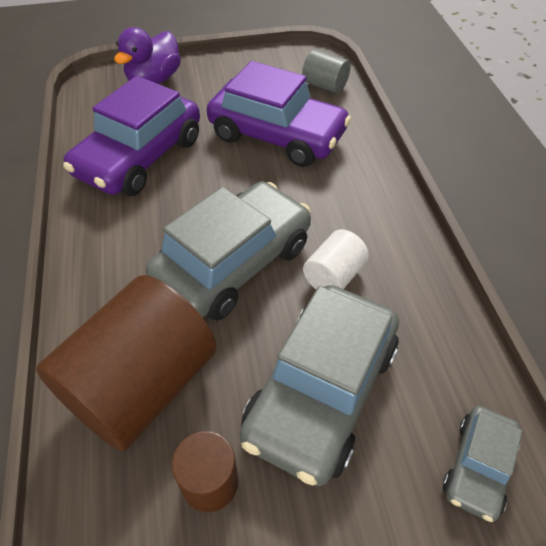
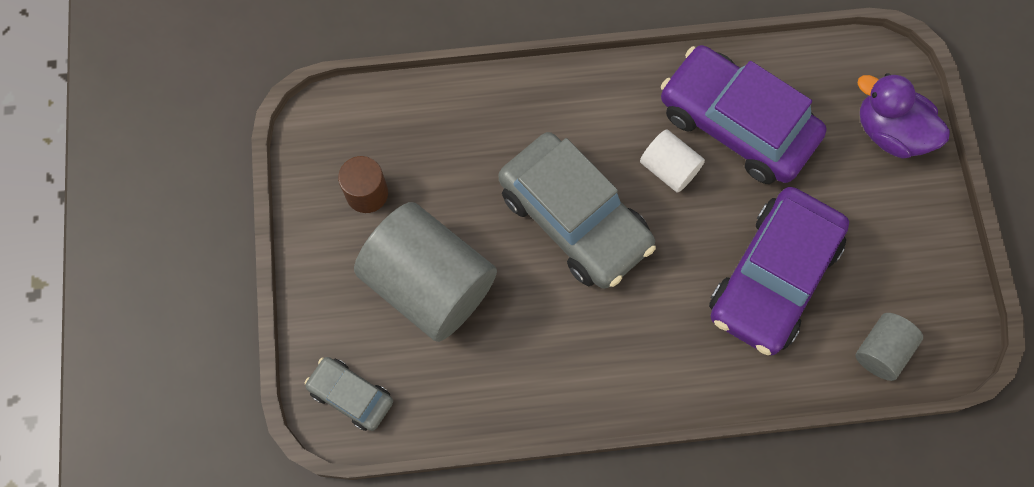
camera: 95 degrees right, 20 degrees up
brown cylinder [36,275,216,452] -> none
grey car [240,285,399,486] -> grey cylinder [354,202,497,342]
white cylinder [303,229,369,289] -> white cylinder moved to [640,129,705,193]

